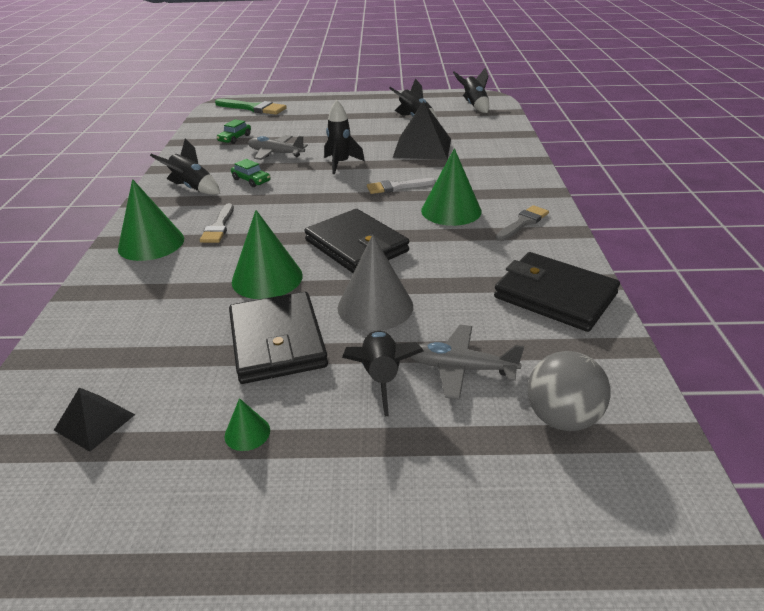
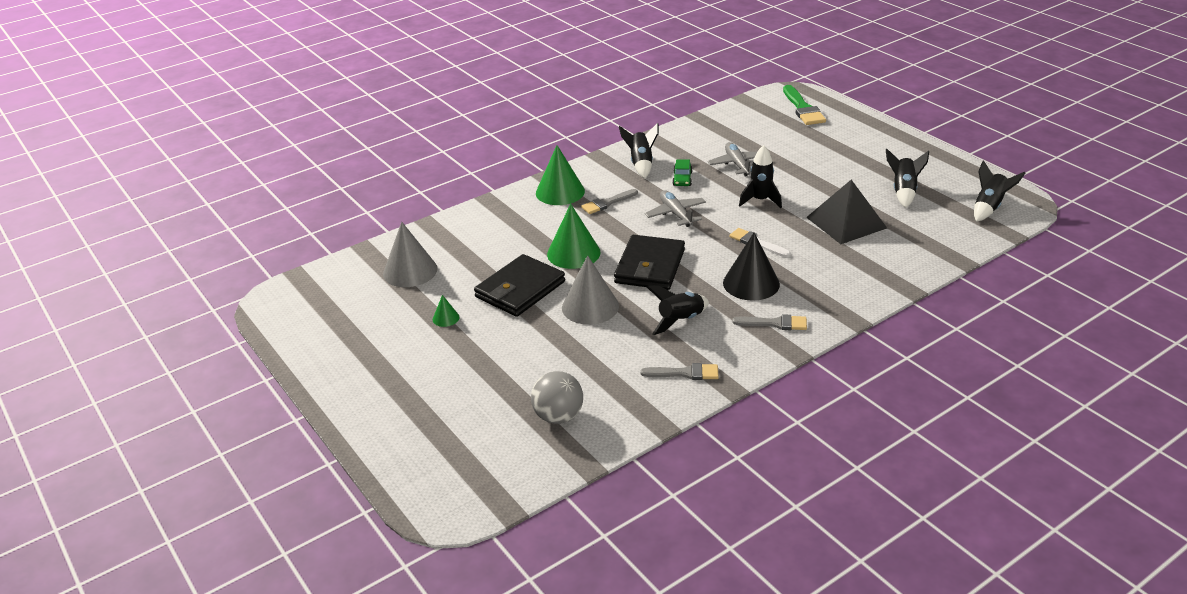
camera: 55 degrees right, 0 degrees up
black pyramid [54,388,135,452] -> grey cone [383,222,438,287]
green car [217,119,251,144] -> none
black rocket [342,331,424,416] -> black rocket moved to [647,285,709,335]
grey plane [411,325,524,400] -> grey plane moved to [645,190,706,227]
green cone [421,148,482,226] -> black cone [723,233,780,301]
black wallet [494,252,620,332] -> grey brush [641,363,719,380]

